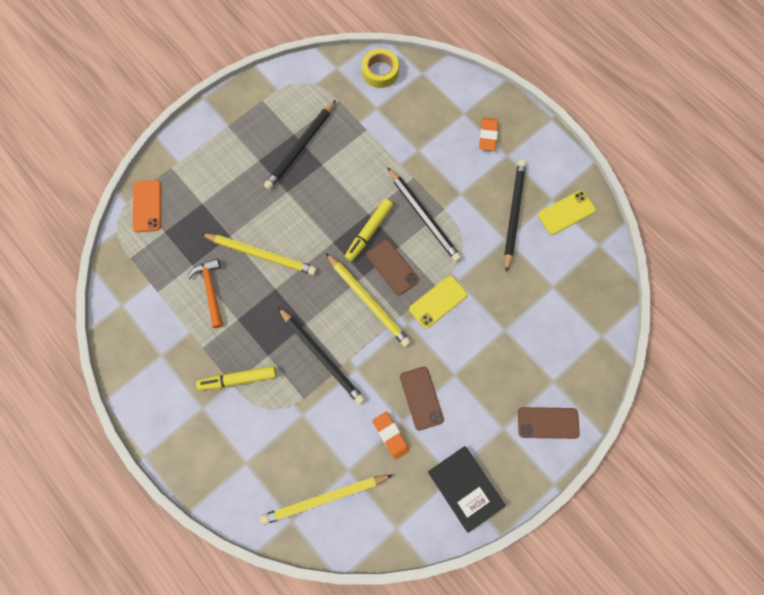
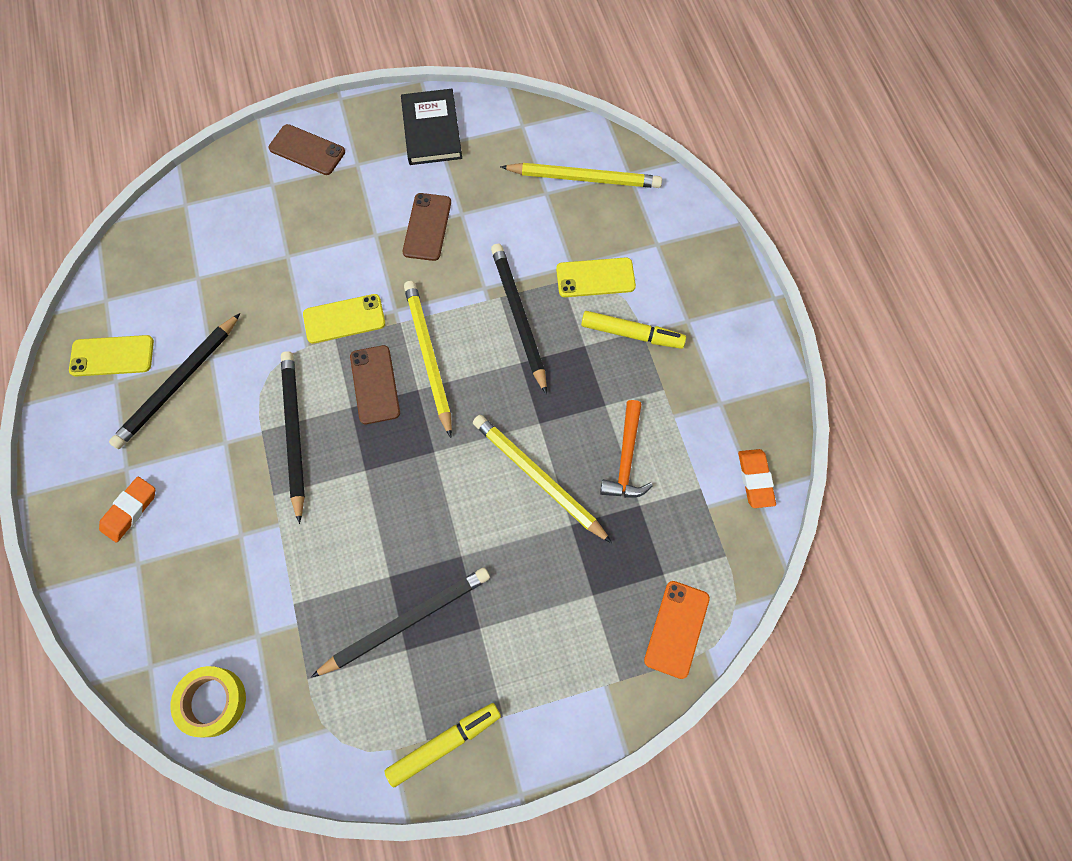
camera: 155 degrees left, 5 degrees down
yellow marker [345,199,393,262] -> yellow marker moved to [384,703,501,788]
orange eraser [372,412,410,460] -> orange eraser moved to [738,449,776,508]
none -> yellow phone [556,257,636,297]

